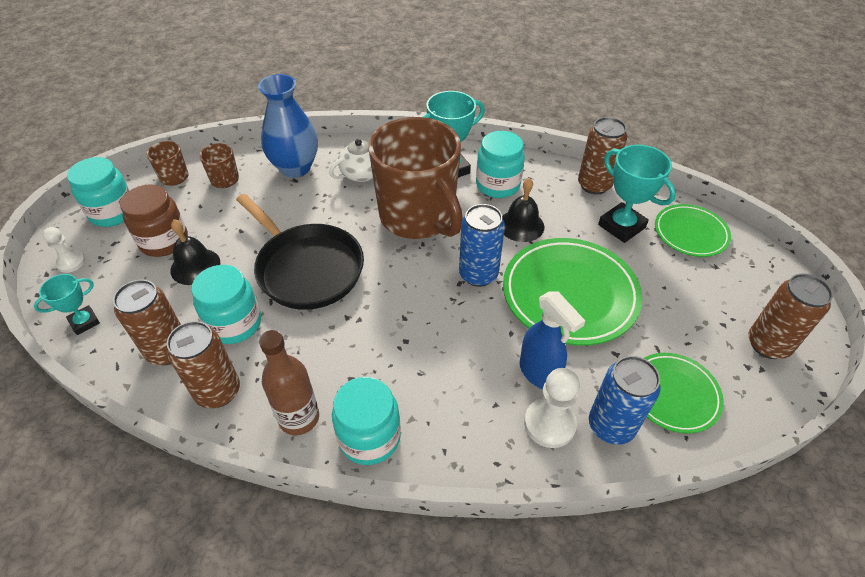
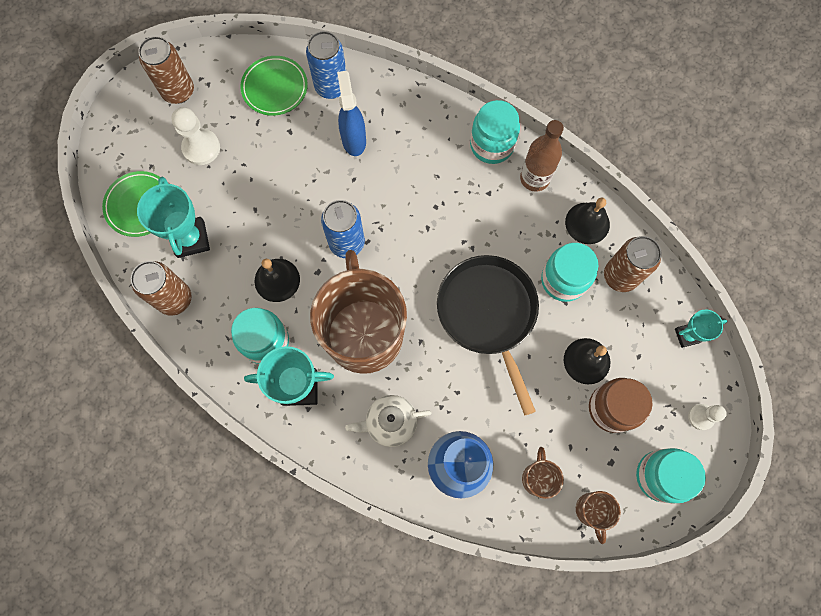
camera: 155 degrees left, 25 degrees up
brown can [167,321,240,409] -> black bell [565,198,610,244]
green plate [503,238,642,346] -> none
white pawn [524,368,580,448] -> white pawn moved to [172,107,220,165]

